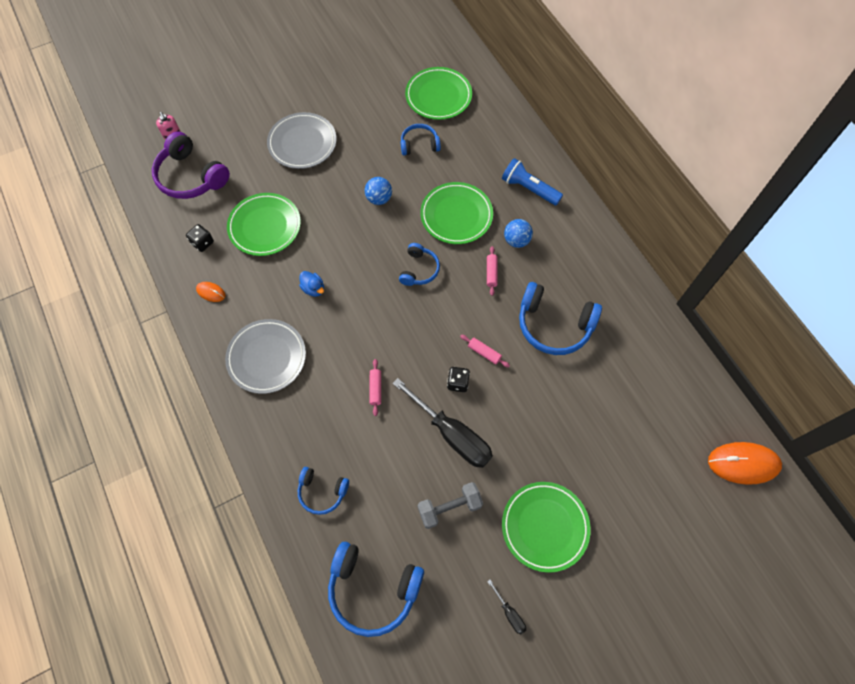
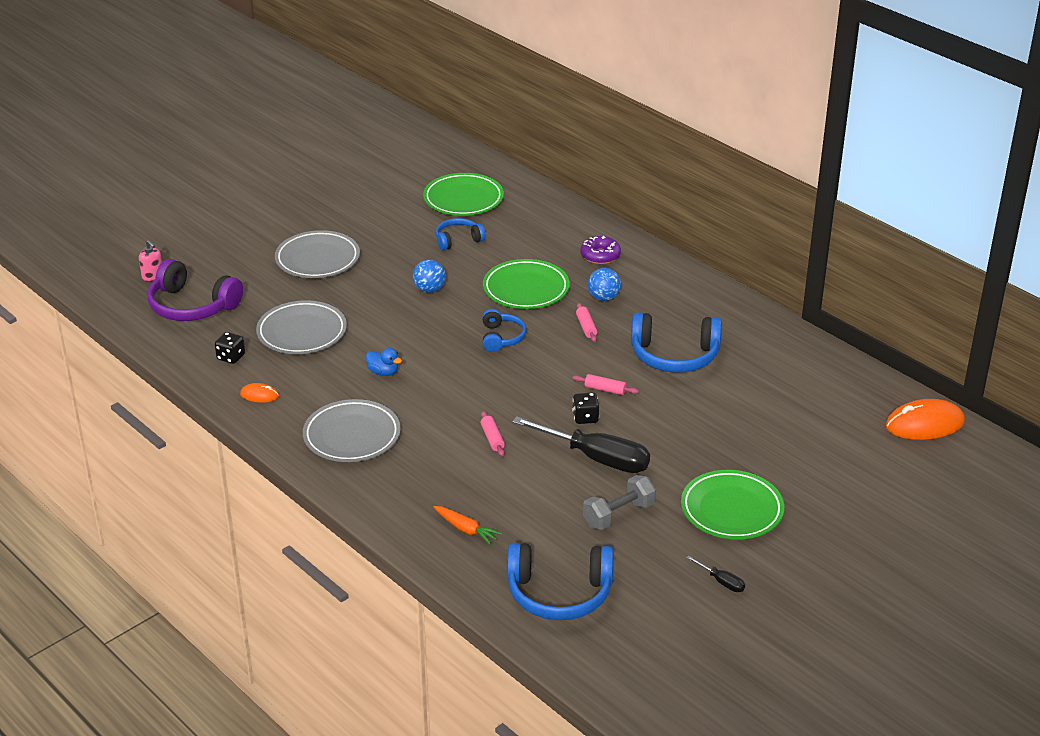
camera: 15 degrees left, 30 degrees down
green plate [227,193,301,256] -> grey plate [256,300,347,354]
blue headphones [298,467,349,515] -> orange carrot [433,506,502,545]
blue flashlight [502,158,563,206] -> purple donut [580,236,621,264]

